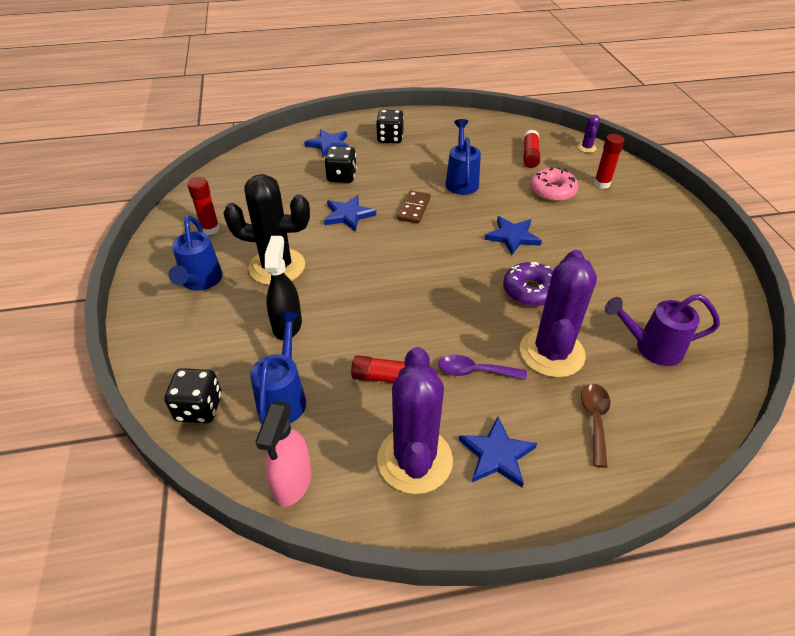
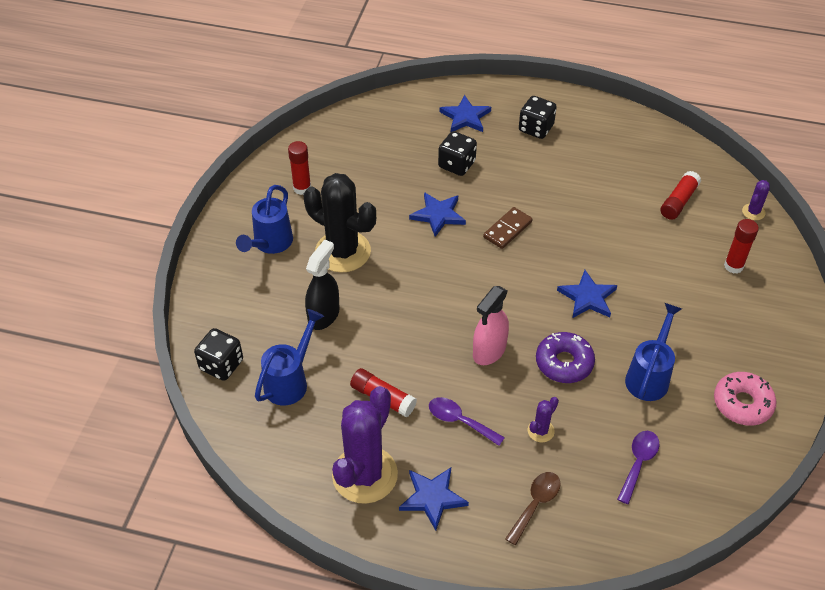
camera: 25 degrees right, 5 degrees up
pink spray bottle [255,401,312,506] -> pink spray bottle moved to [473,286,509,365]
blue watering can [445,119,481,195] -> blue watering can moved to [625,303,682,401]
purple cactus [520,250,597,378] -> purple cactus [528,397,559,442], size x0.43
pink donut [530,167,578,202] -> pink donut moved to [714,372,776,426]
purple watering can [605,294,720,366] -> purple spoon [617,431,659,504]

